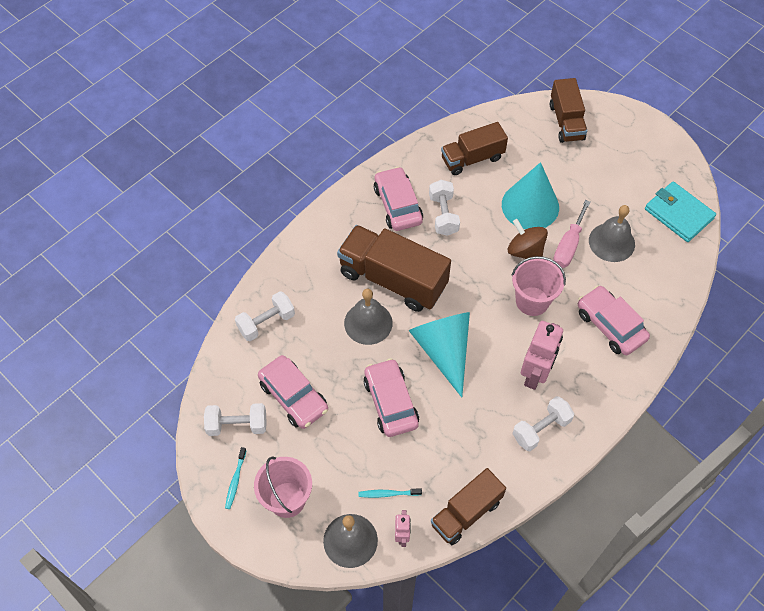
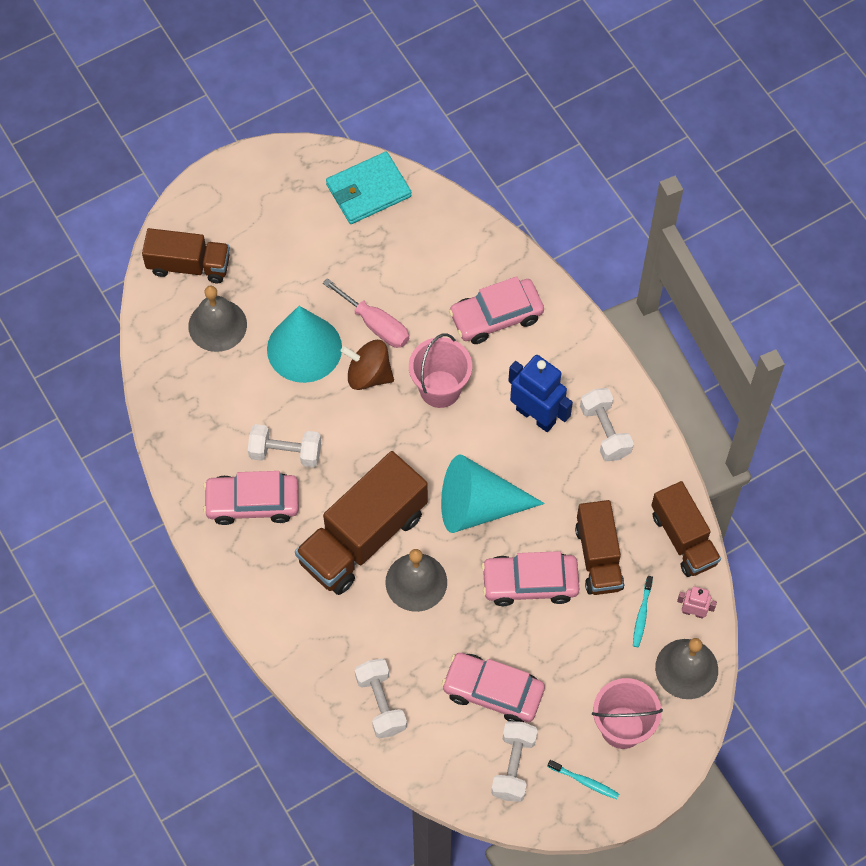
camera: 75 degrees left, 5 degrees up
pink car [258,355,328,429] -> pink car turned 135 degrees counterclockwise [442,653,545,722]
brown truck [441,122,508,175] -> brown truck moved to [575,500,624,595]
brown spinning top [508,219,548,259] -> brown spinning top turned 45 degrees clockwise [340,340,394,390]
pink robot [521,321,563,390] -> blue robot [508,355,573,432]
grey bell [589,205,635,262] -> grey bell moved to [188,286,247,352]

